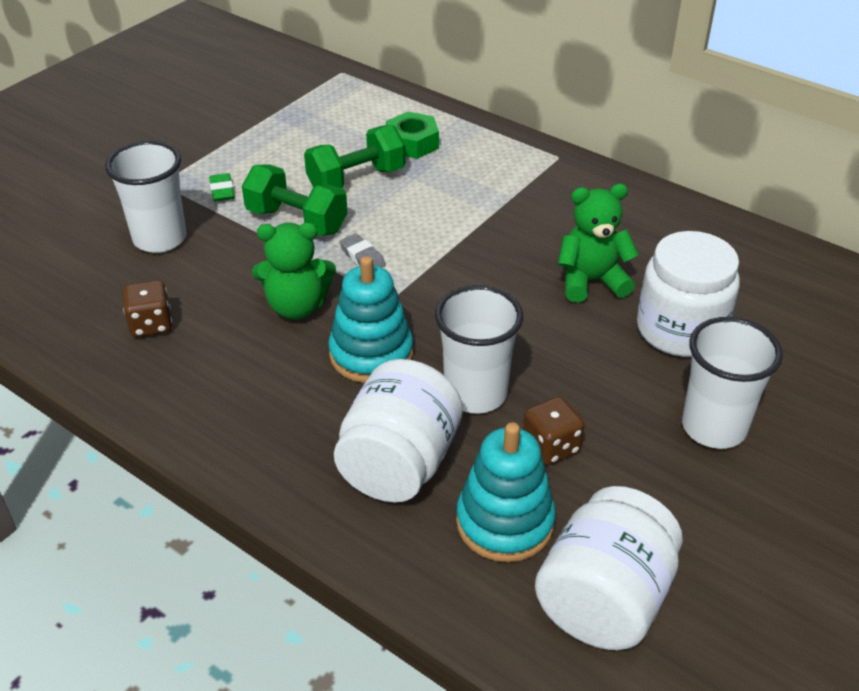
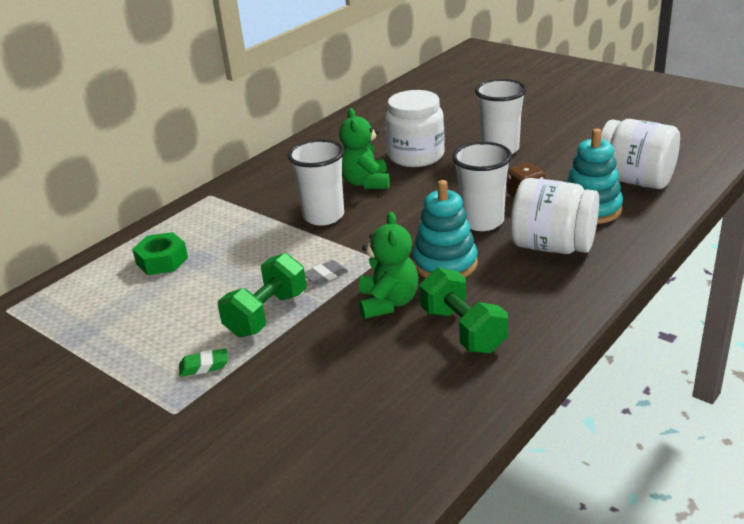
camera: 85 degrees left, 10 degrees down
white cup [105,141,187,253] -> white cup moved to [288,139,344,226]
brown dice [123,280,172,337] -> none
green dumbbell [304,125,406,188] -> green dumbbell moved to [420,268,508,354]

